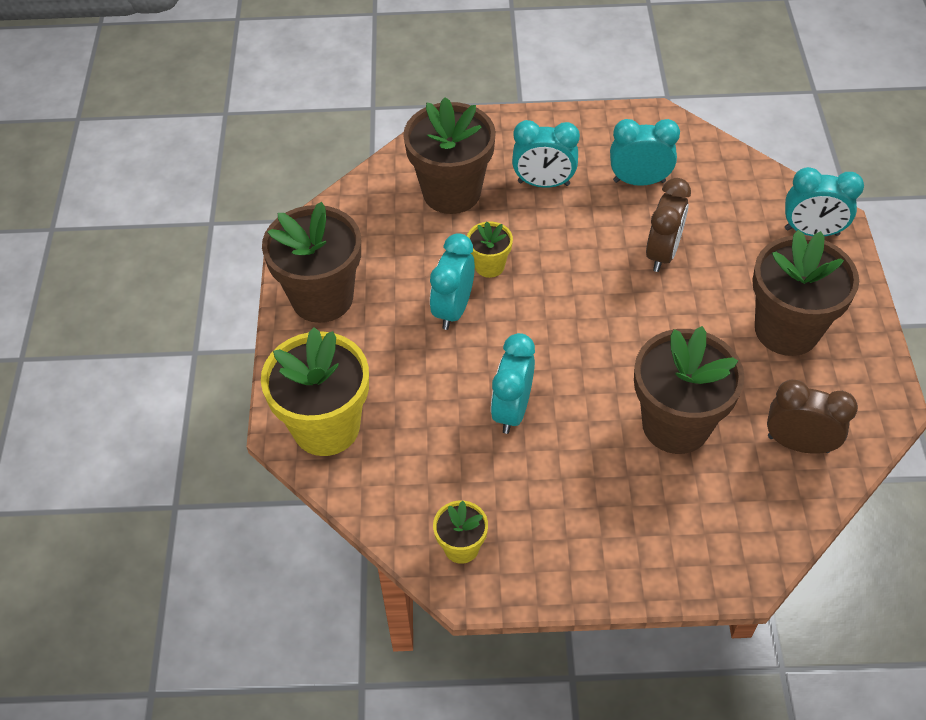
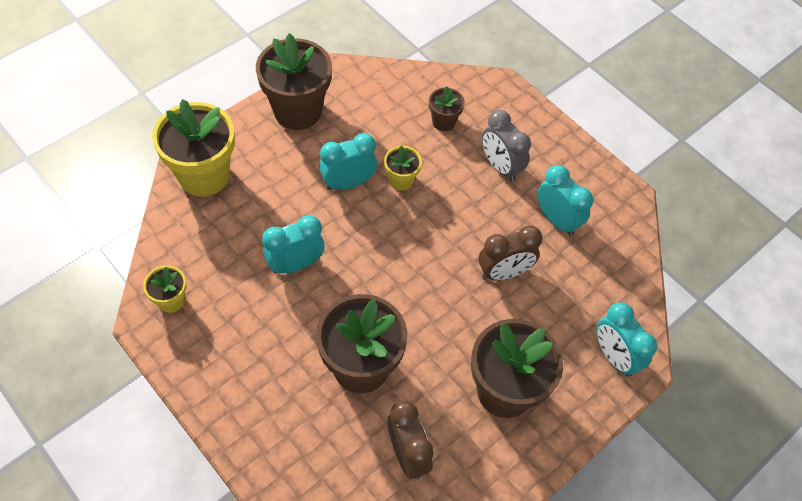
camera: 45 degrees right, 5 degrees up
brown flower pot [403,97,496,214] -> brown flower pot [429,86,465,131], size x0.49
turquoise clock [512,120,580,188] -> grey clock [482,110,531,182]

